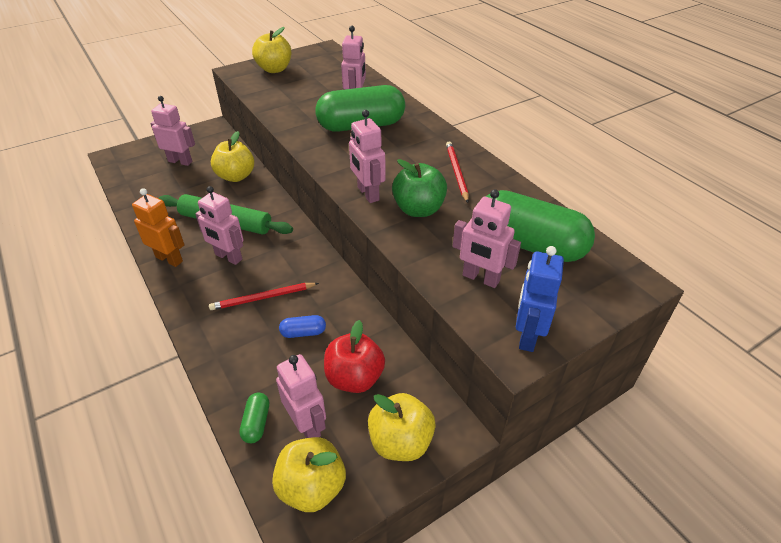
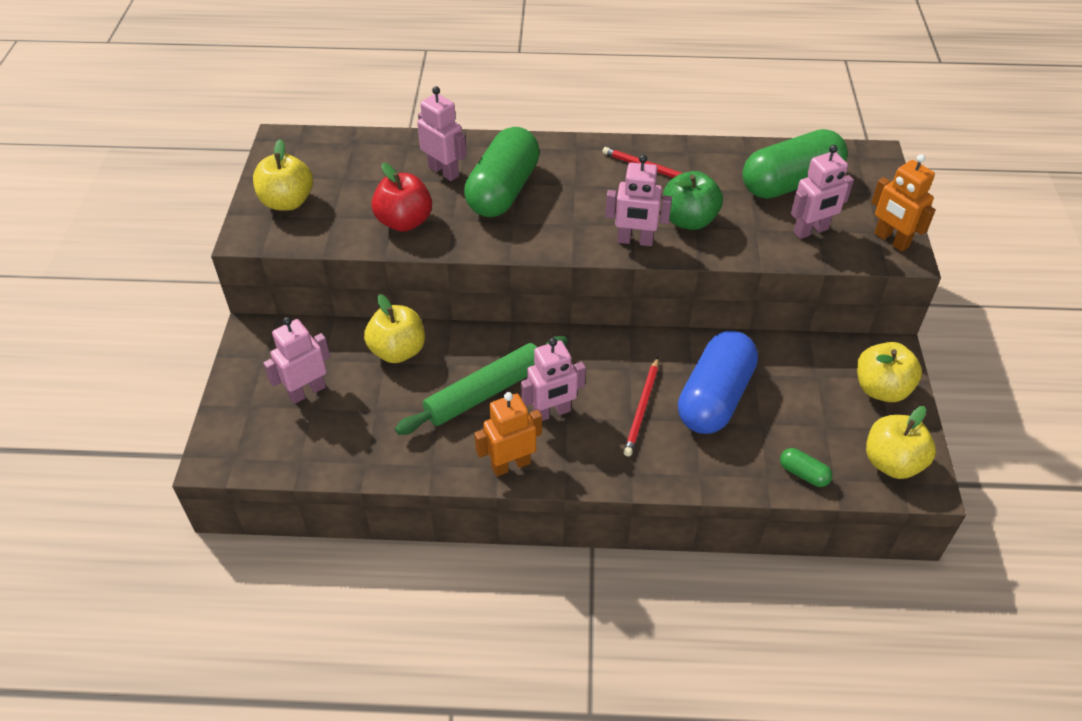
camera: 55 degrees left, 5 degrees up
pink robot [276,354,326,438] -> none
blue capsule [279,315,326,338] -> blue capsule [678,331,758,434], size x2.42
red apple [324,320,385,393] -> red apple moved to [371,163,432,232]
blue robot [516,246,564,352] -> orange robot [871,154,935,252]

